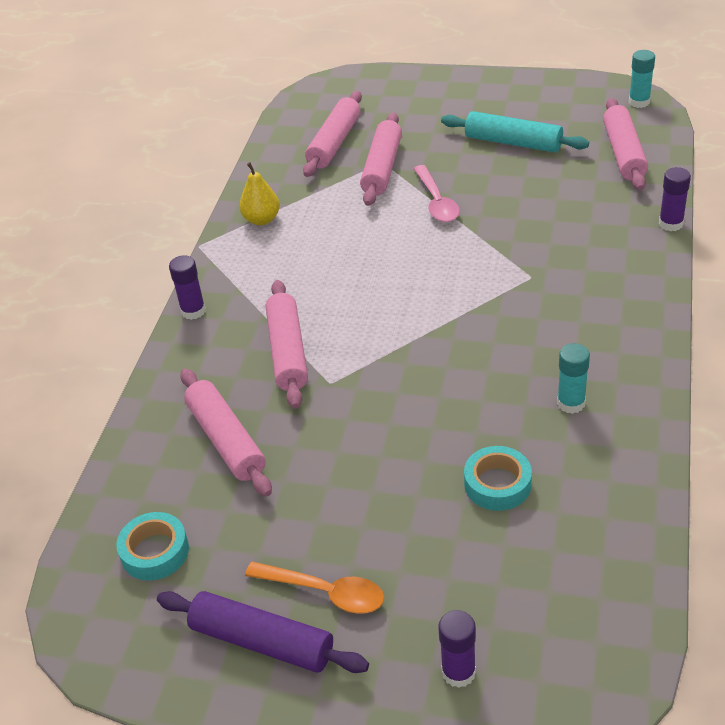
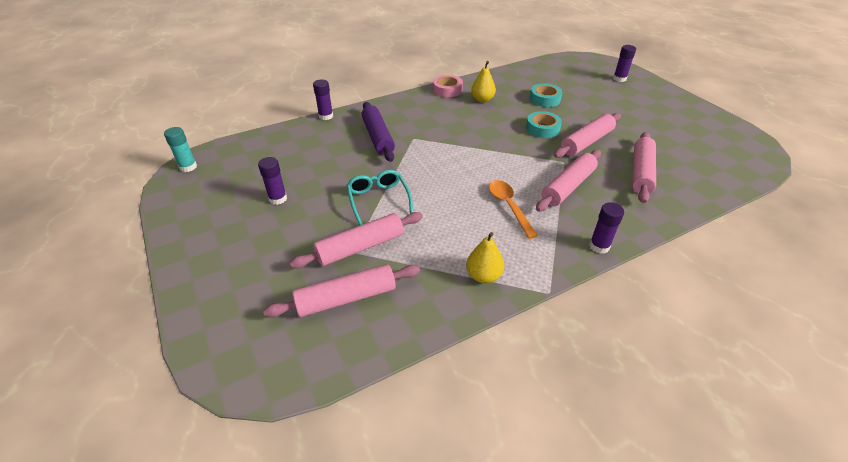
camera: 135 degrees left, 0 degrees up
turquoise tape [116,512,189,580] -> turquoise tape moved to [526,111,562,138]
purple rolling pin [157,591,369,673] -> purple rolling pin moved to [361,102,395,162]
orange spoon [245,562,384,614] -> orange spoon moved to [489,180,538,239]
pink spoon [413,165,460,222] -> turquoise glasses [346,170,413,226]
turquoise rolling pin [441,111,589,153] -> purple glue stick [258,157,287,205]
turquoise glue stick [557,343,590,414] -> yellow pear [471,61,496,103]
pink rolling pin [603,98,648,190] -> pink rolling pin moved to [554,113,621,158]
none -> pink tape [433,75,463,97]

